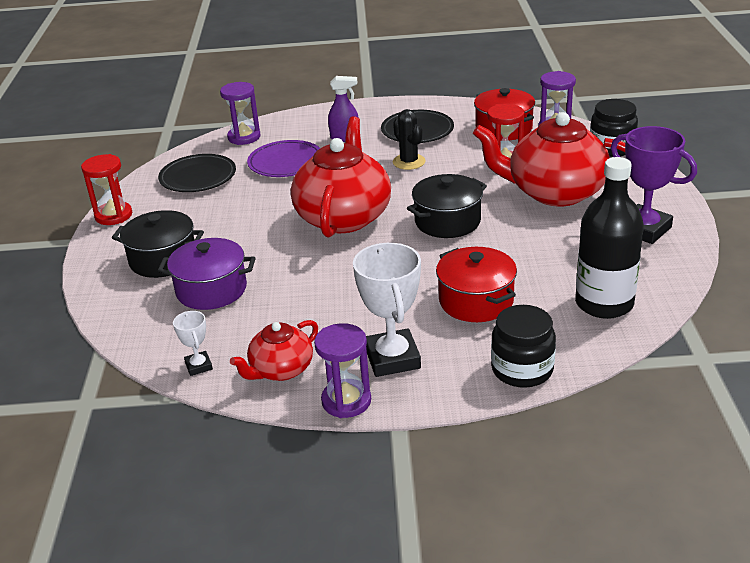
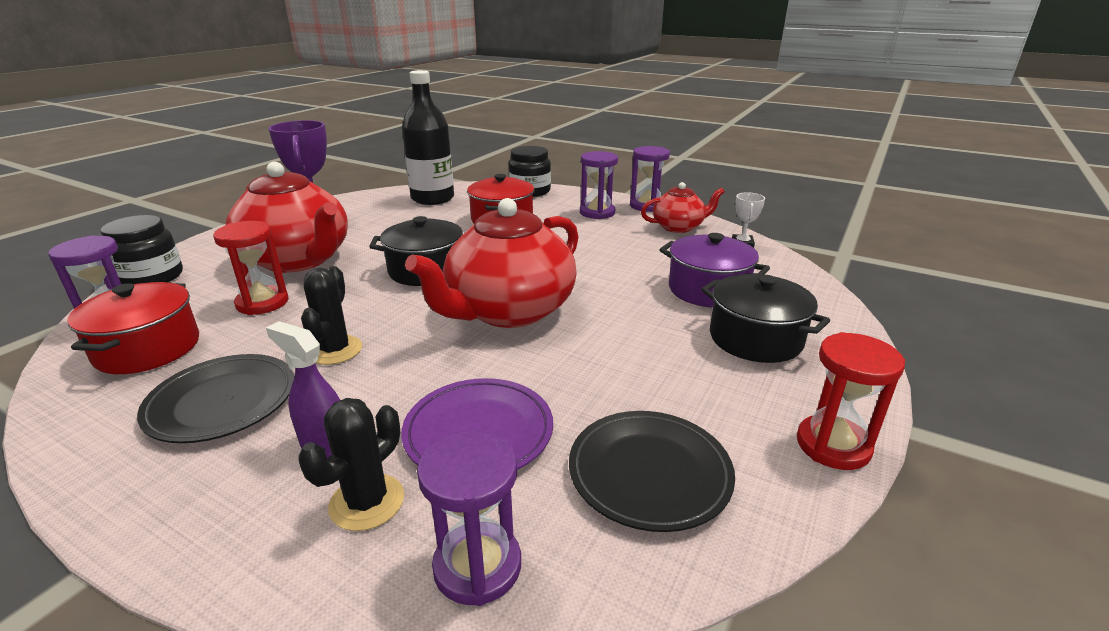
camera: 150 degrees left, 5 degrees down
white trophy [353,243,421,377] -> purple hourglass [580,151,618,219]
none -> black cactus [298,398,404,531]

